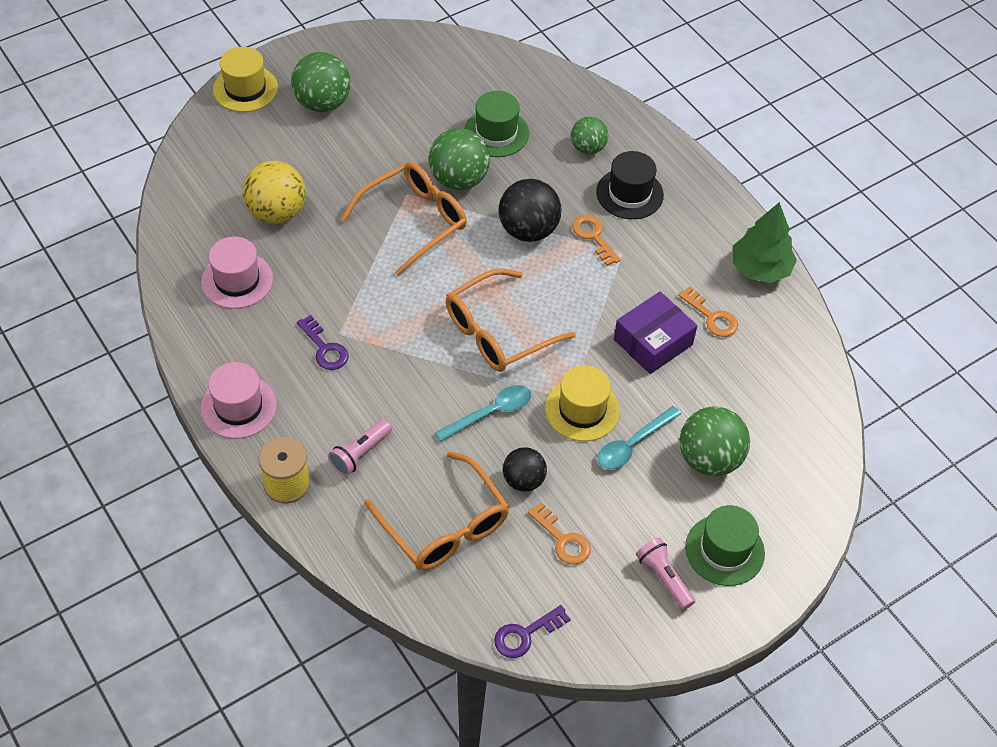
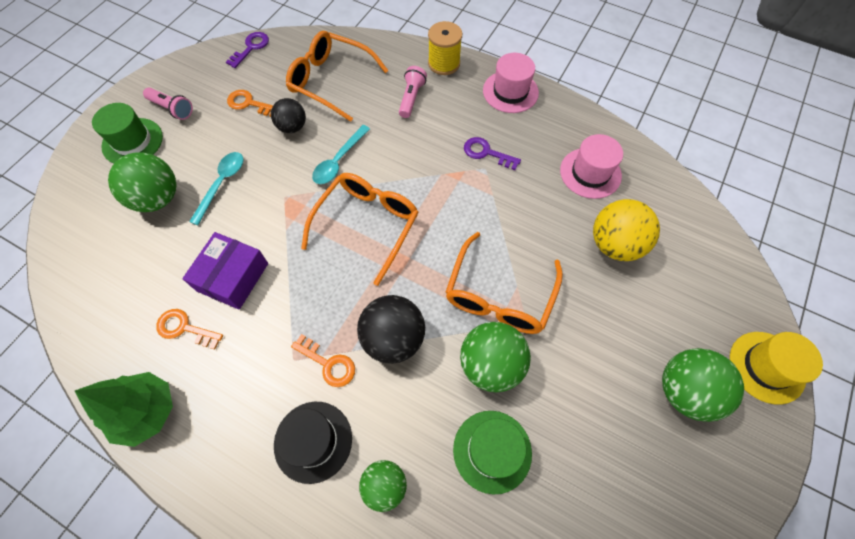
camera: 155 degrees right, 10 degrees up
yellow hat [545,365,620,441] -> none

